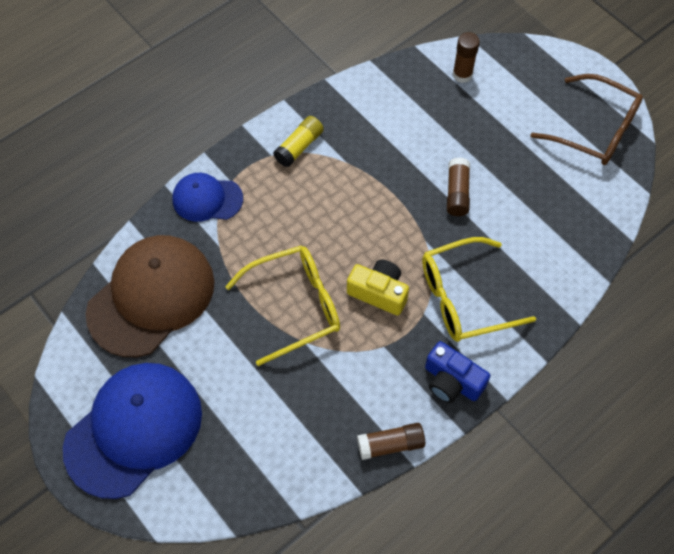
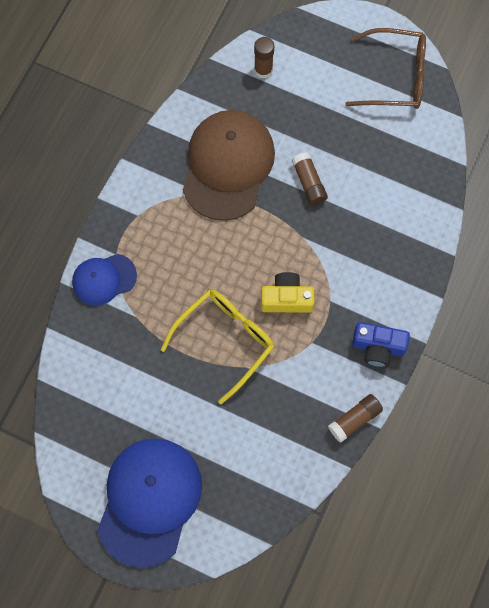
camera: 25 degrees left, 10 degrees up
brown cap [86,235,214,357] -> brown cap moved to [183,110,275,221]
yellow glue stick [273,116,324,167] -> none
yellow glasses [422,237,536,342] -> none

